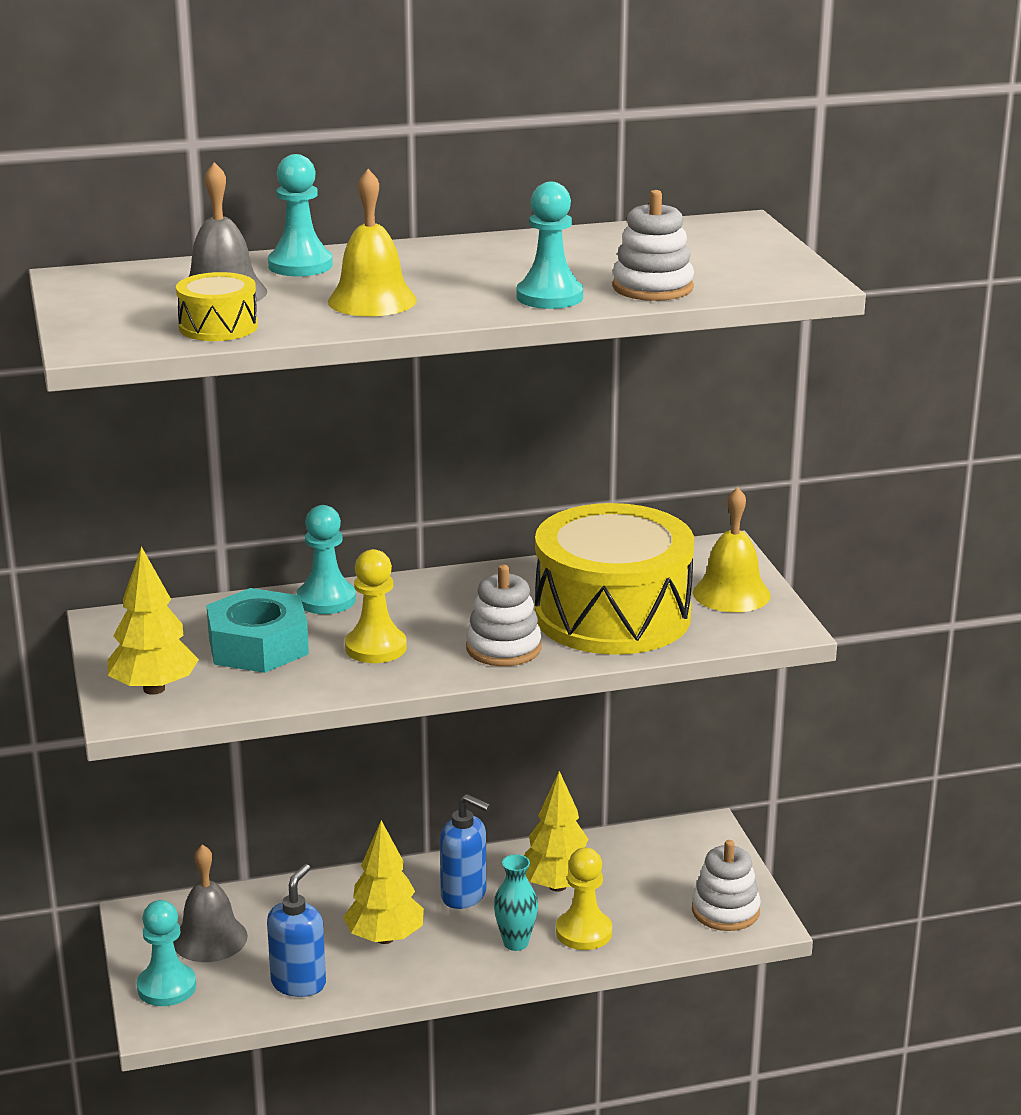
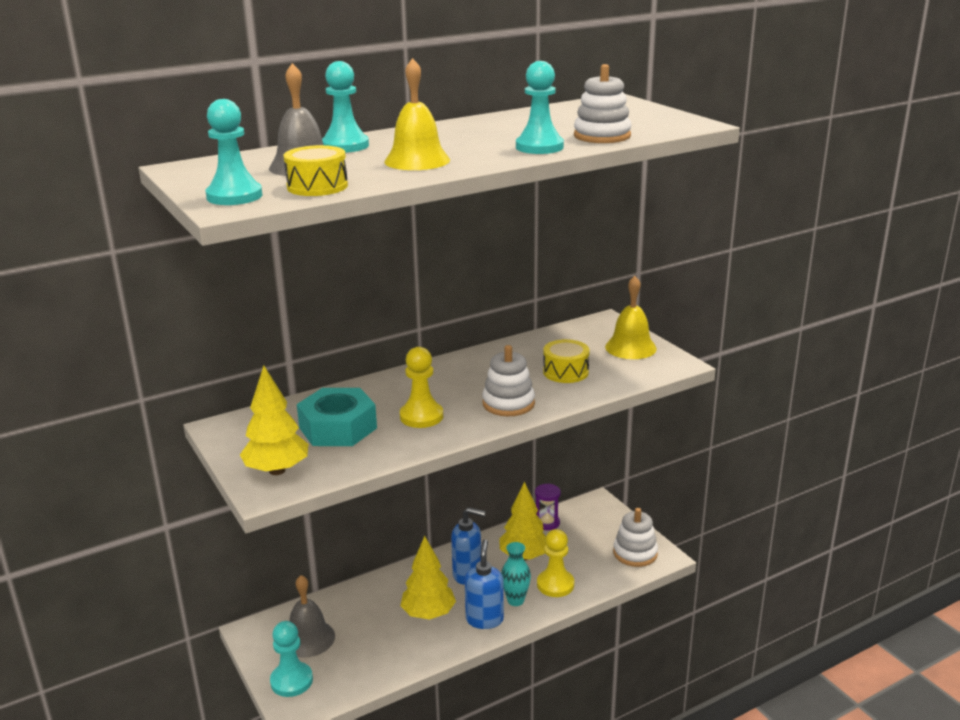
camera: 15 degrees left, 0 degrees up
blue soap dispenser [267,864,326,997] -> blue soap dispenser moved to [465,540,504,629]
turquoise pawn [297,505,356,614] -> turquoise pawn moved to [206,99,262,205]
yellow drum [535,503,694,655] -> yellow drum [543,339,590,383], size x0.43
none -> purple hourglass [535,483,561,530]

